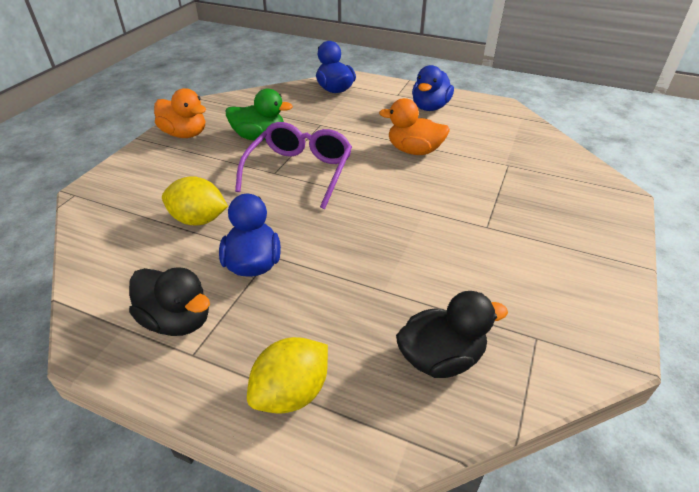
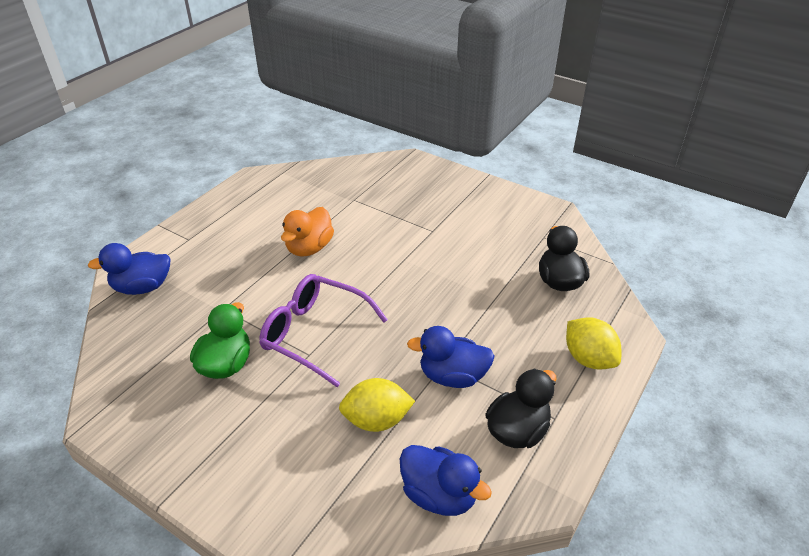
camera: 80 degrees left, 0 degrees up
orange duck [154,88,206,138] -> none
yellow lemon [162,176,228,226] -> yellow lemon turned 60 degrees clockwise [339,378,415,432]
blue duck [412,65,454,111] -> blue duck moved to [400,445,492,516]

